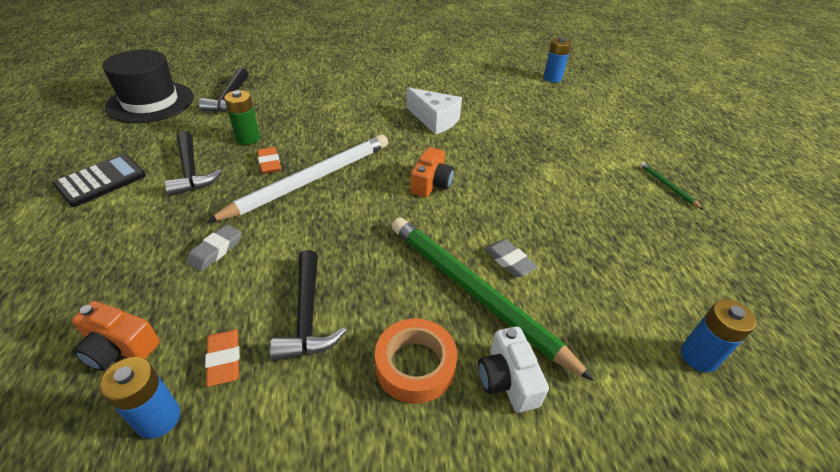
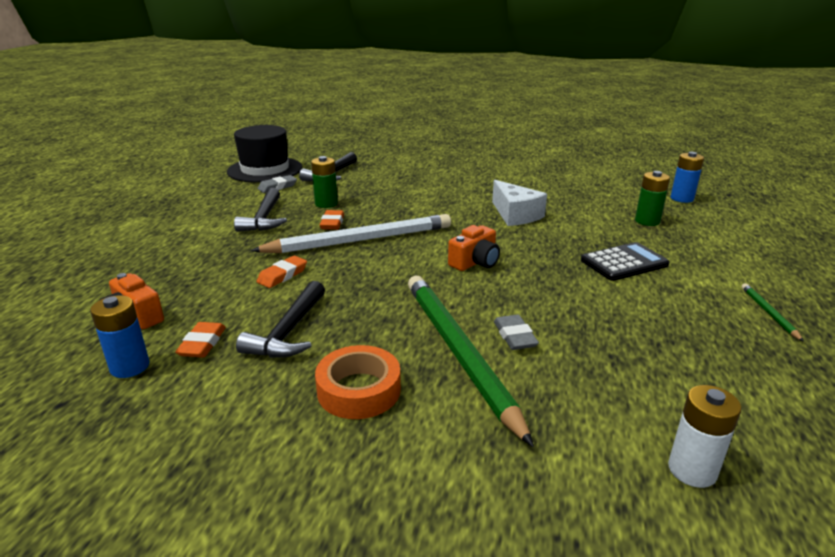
camera: 25 degrees right, 15 degrees down
black calculator [53,154,146,207] -> black calculator moved to [581,242,670,281]
grey eraser [187,225,241,271] -> grey eraser moved to [257,175,297,193]
white camera [478,327,549,412] -> none
blue battery [681,299,756,372] -> white battery [668,385,742,488]
none -> orange eraser [257,256,307,288]
none -> green battery [635,171,670,226]

